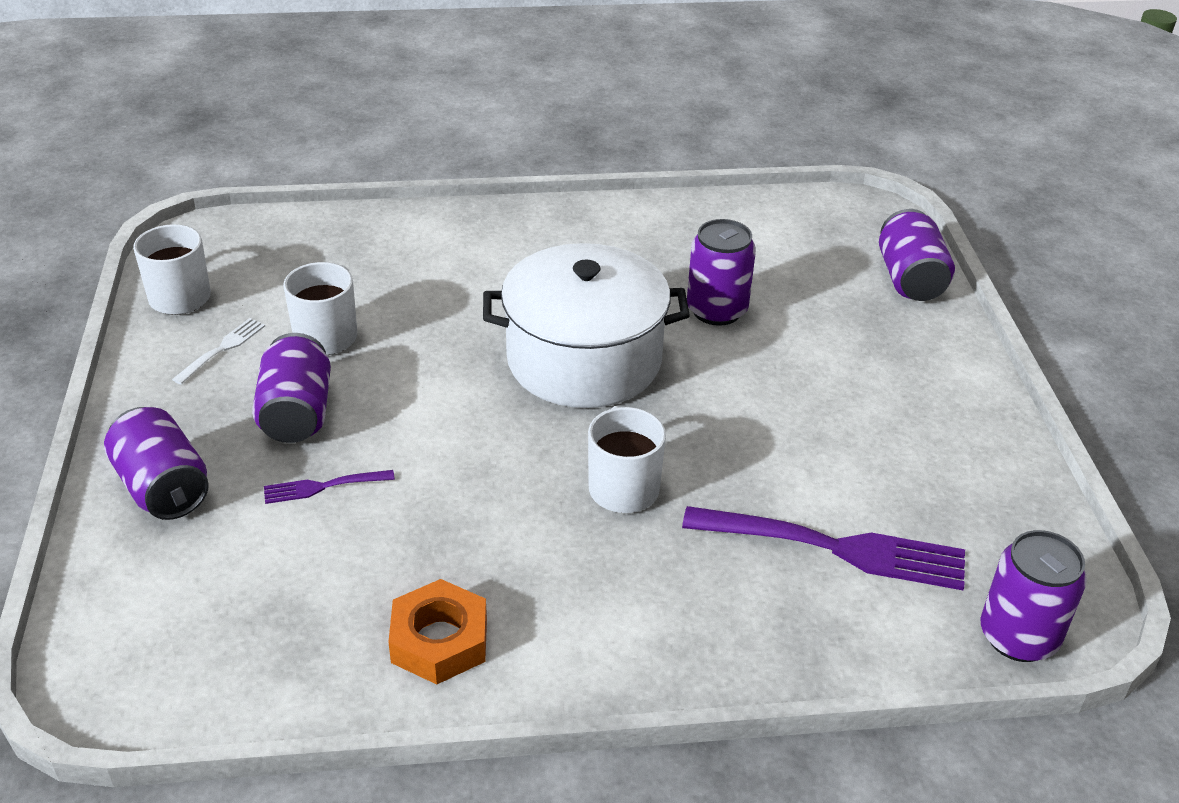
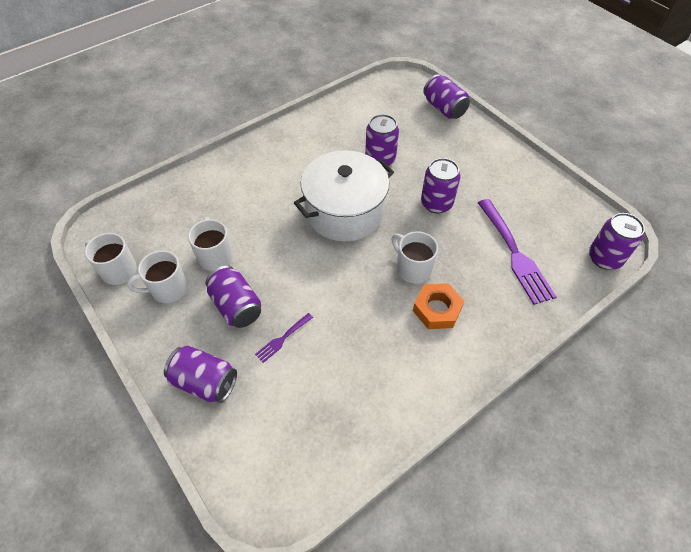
camera: 30 degrees left, 15 degrees up
white fork [172,318,265,384] -> white mug [127,250,188,303]
orange nut [388,579,487,684] -> orange nut moved to [413,283,464,329]
purple fork [682,506,965,590] -> purple fork turned 90 degrees clockwise [478,199,556,305]
none -> purple can [421,158,460,213]

